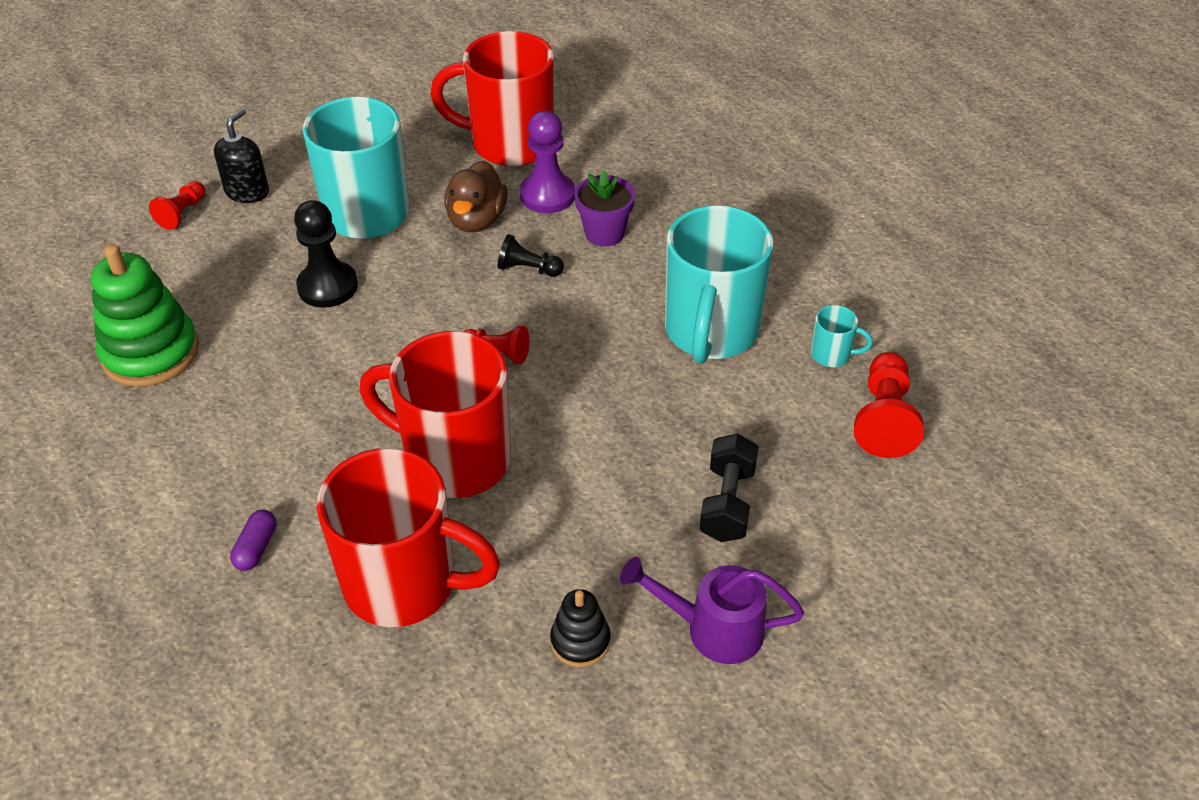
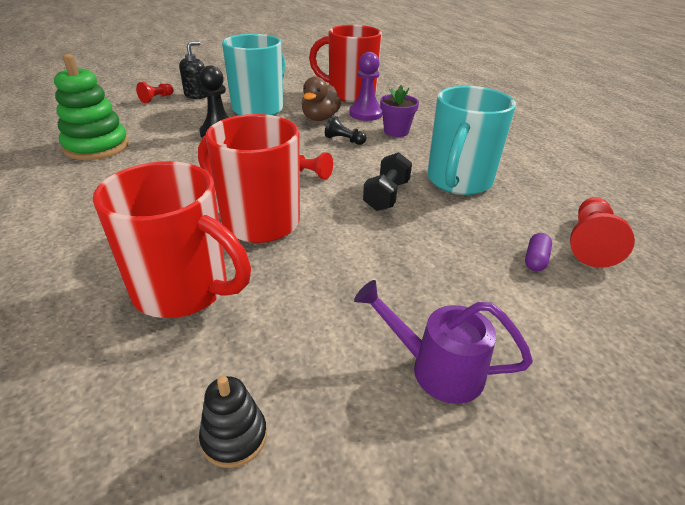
camera: 10 degrees right, 10 degrees down
purple capsule [230,510,277,571] -> purple capsule moved to [525,233,552,271]
black stacking toy [550,589,611,667] -> black stacking toy moved to [199,376,267,468]
black dumbbell [699,434,759,542] -> black dumbbell moved to [363,152,412,211]
turquoise mug [811,305,873,367] -> none

